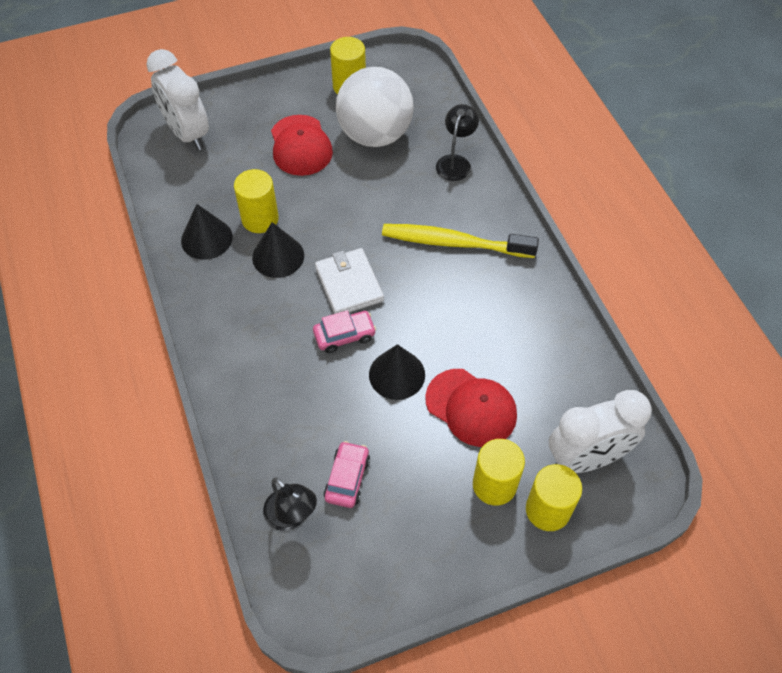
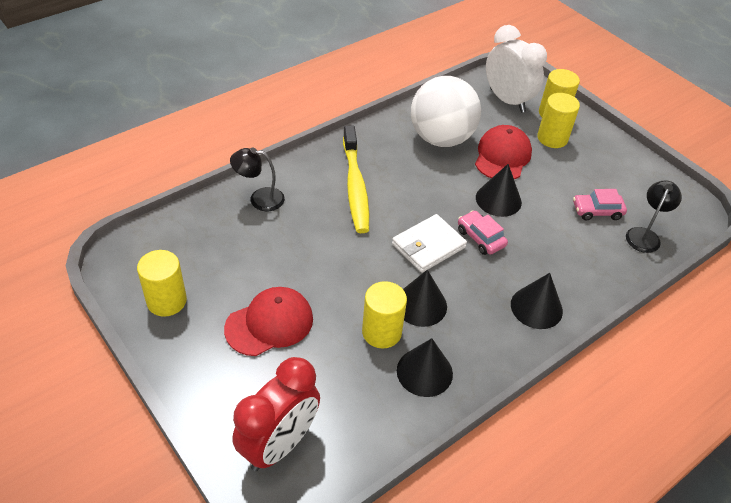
camera: 110 degrees left, 10 degrees down
white clock [147,49,209,150] -> red clock [232,357,320,471]
white ball [336,67,414,147] -> white ball moved to [411,76,481,147]
none -> black cone [511,273,563,329]

